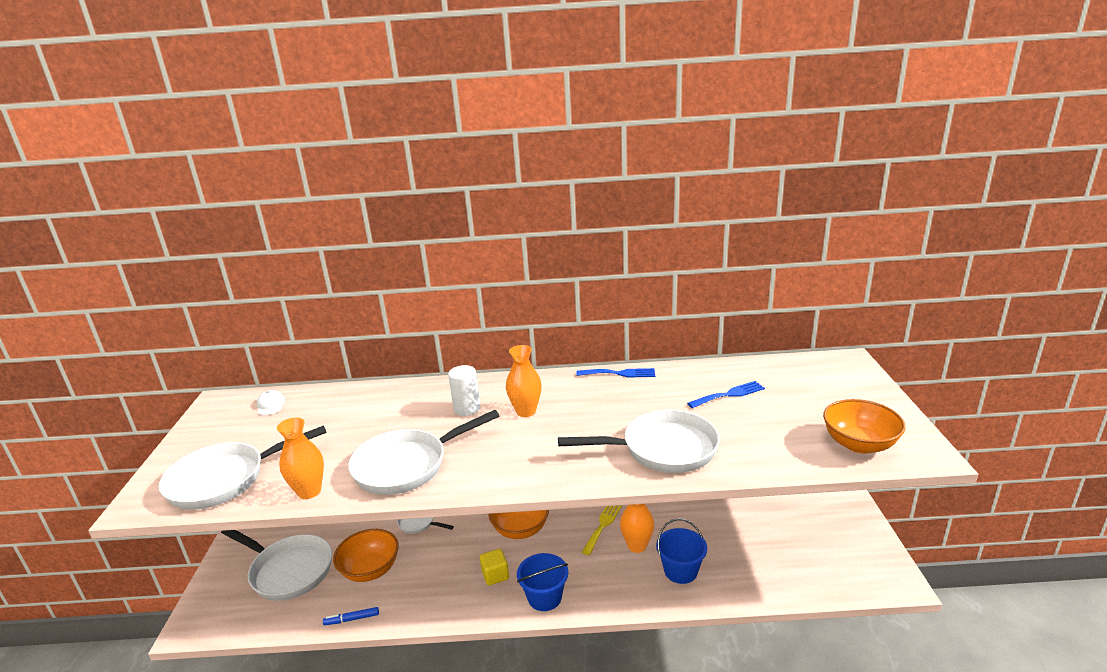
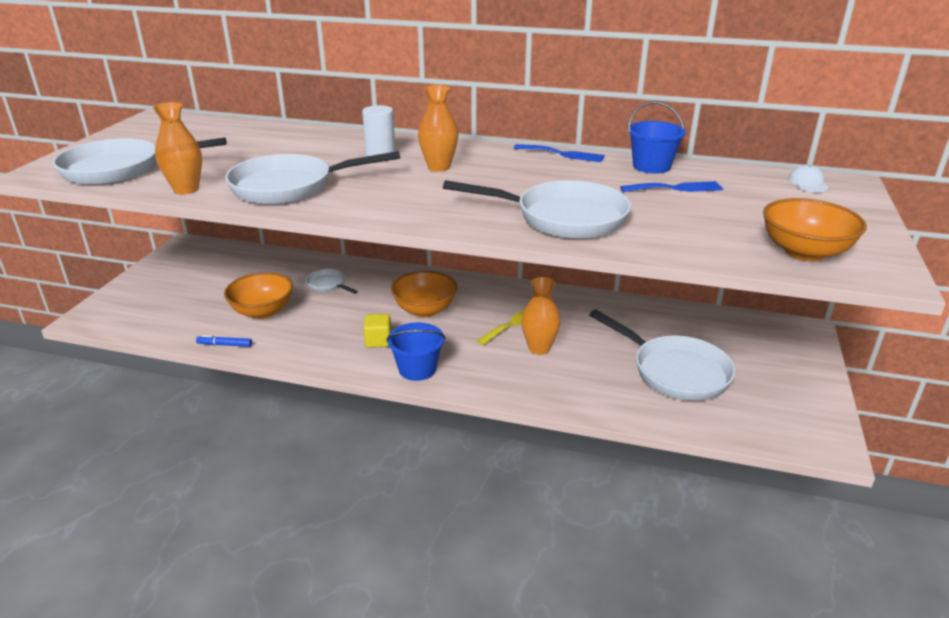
camera: 15 degrees right, 5 degrees up
white pan [221,530,332,601] -> white pan moved to [589,309,735,401]
white cap [257,390,285,415] -> white cap moved to [788,165,829,192]
blue bucket [656,518,707,584] -> blue bucket moved to [628,101,686,174]

